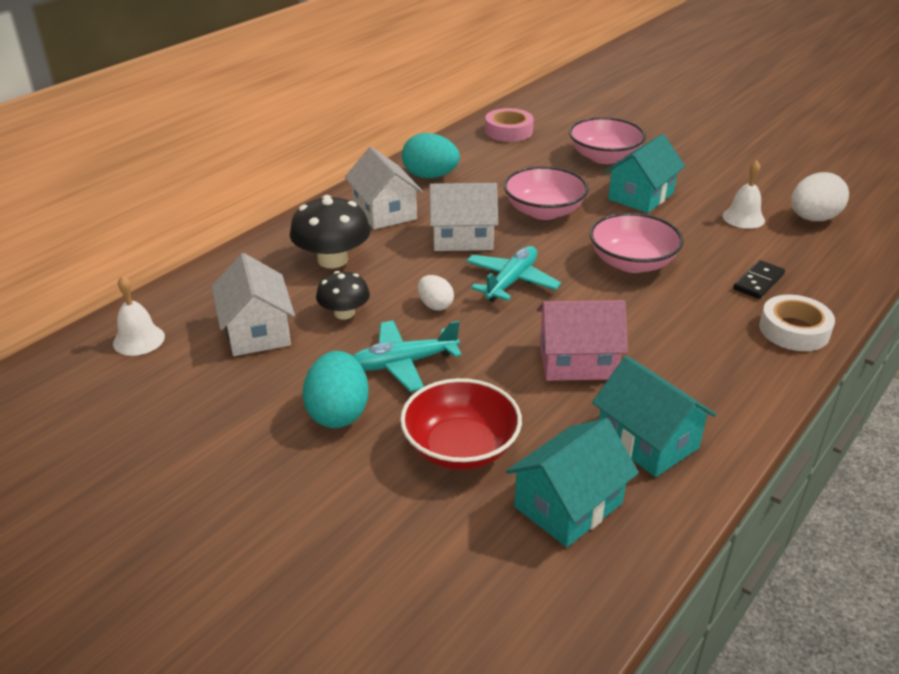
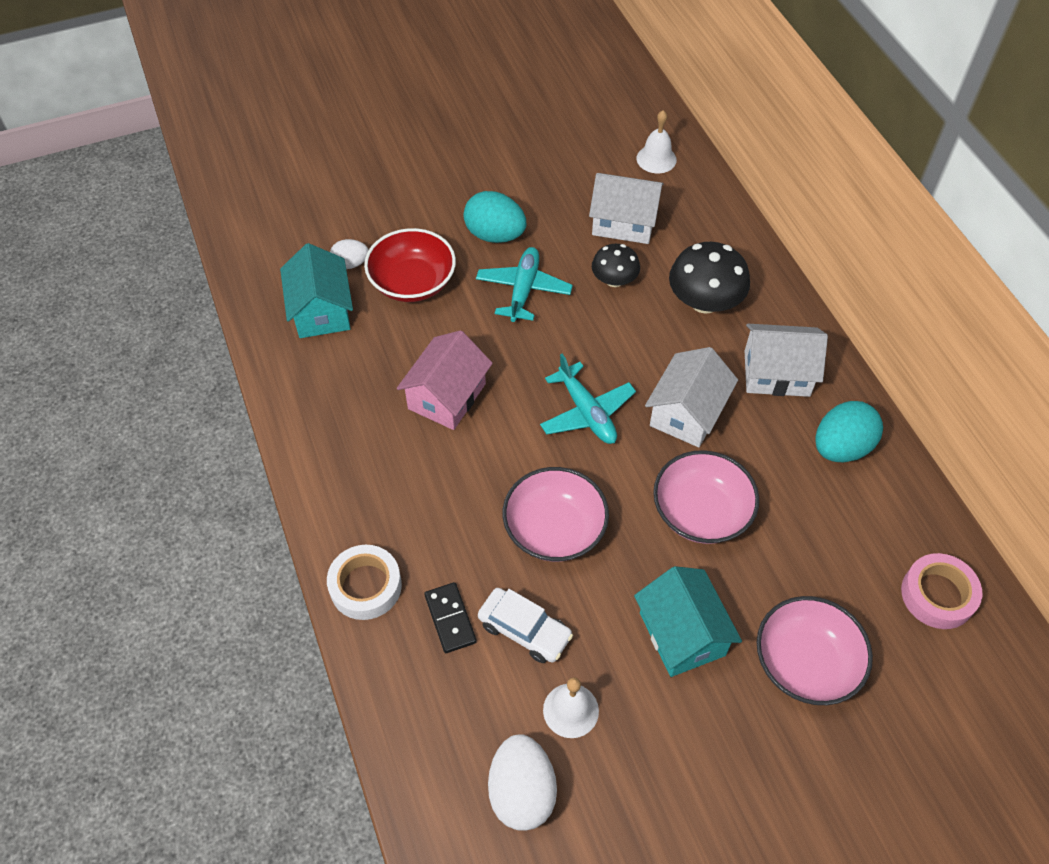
camera: 120 degrees right, 20 degrees up
white egg [418,275,454,311] -> white egg moved to [330,239,369,269]
turquoise house [592,356,716,477] -> none
none -> white car [478,588,573,663]

